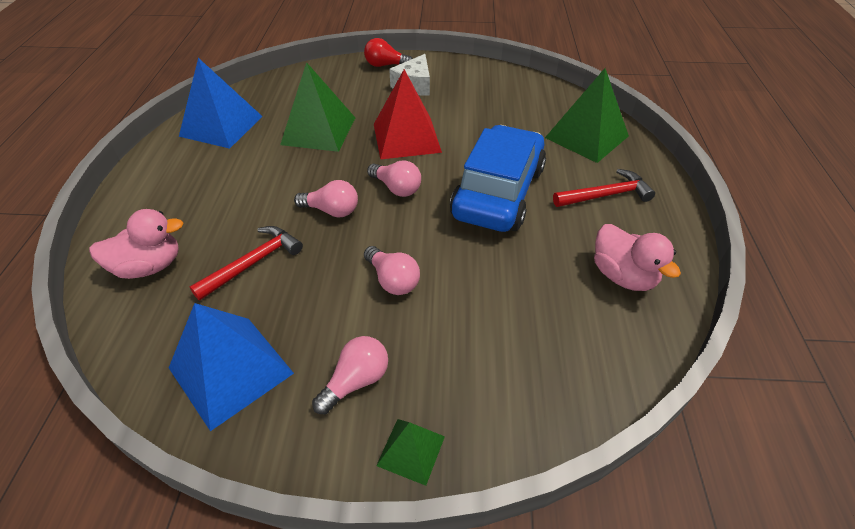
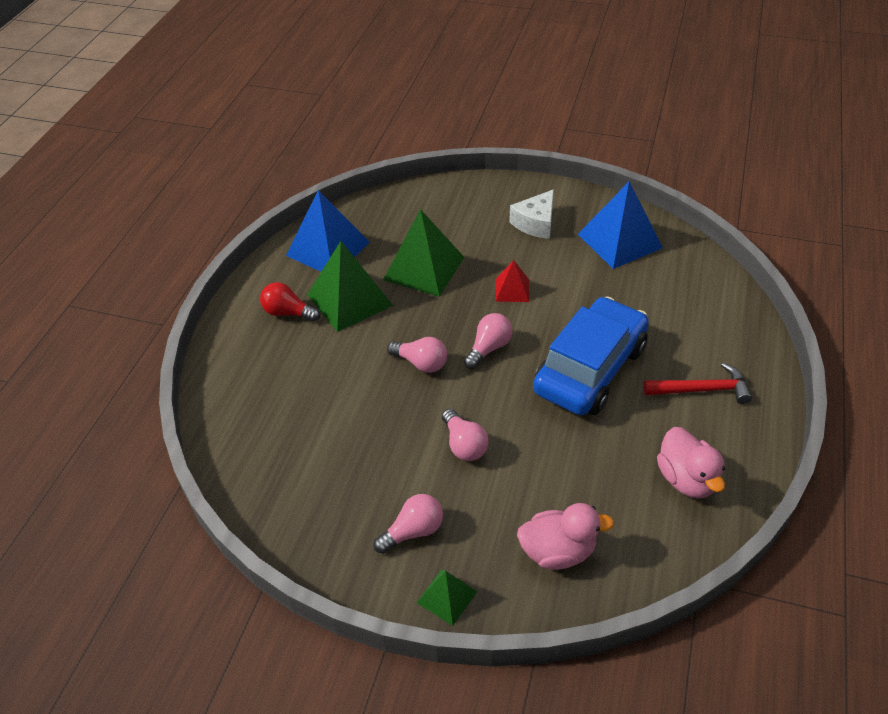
camera: 15 degrees right, 0 degrees up
pink duck [89,209,183,279] -> pink duck moved to [517,503,614,570]
blue pyramid [169,303,294,431] -> blue pyramid moved to [578,181,663,269]
red hammer [190,226,303,300] -> none
red light bulb [364,38,413,67] -> red light bulb moved to [260,282,320,322]
pink light bulb [367,160,421,197] -> pink light bulb turned 105 degrees counterclockwise [464,313,512,369]
red pyramid [374,69,442,159] -> red pyramid [496,260,529,302], size x0.52
green pyramid [545,68,629,163] -> green pyramid moved to [307,241,393,332]

